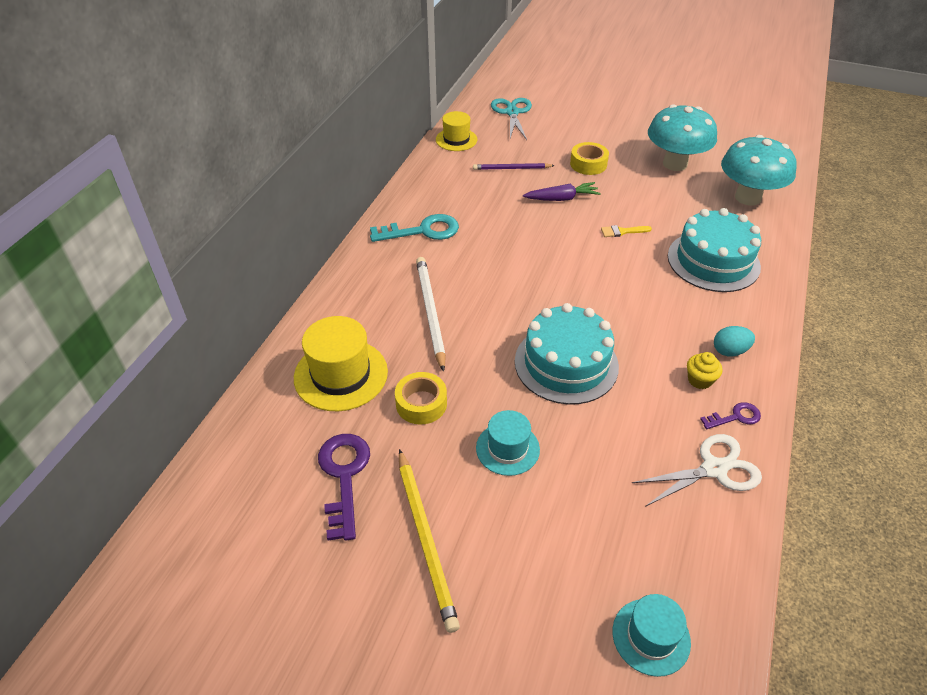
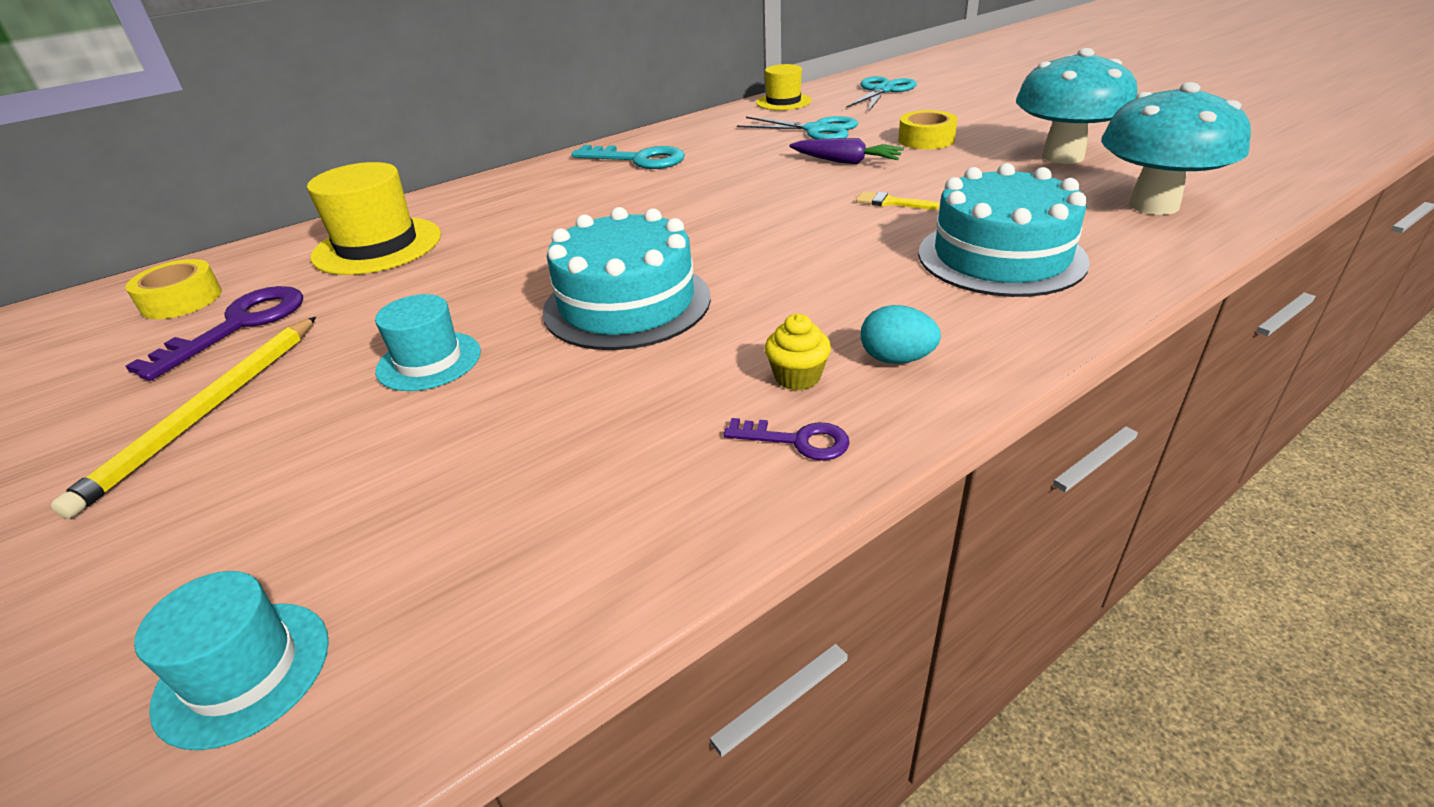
camera: 35 degrees right, 10 degrees down
yellow tape [395,372,447,424] -> yellow tape moved to [125,259,222,319]
white pencil [416,257,446,372] -> none
purple pencil [473,163,555,170] -> turquoise scissors [737,116,858,139]
white scissors [632,434,762,507] -> none

